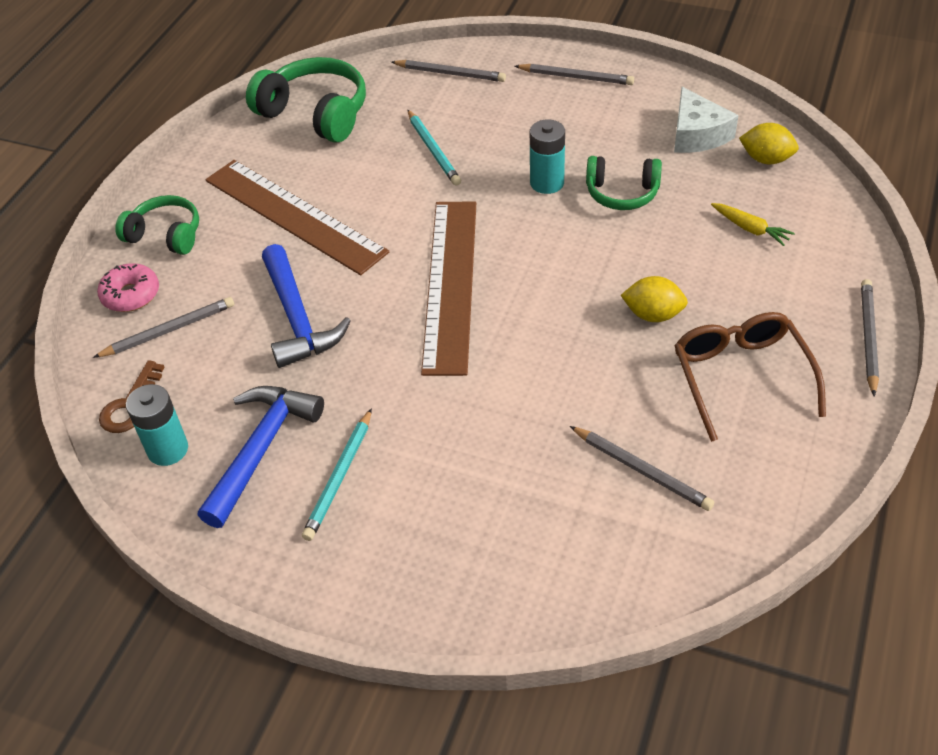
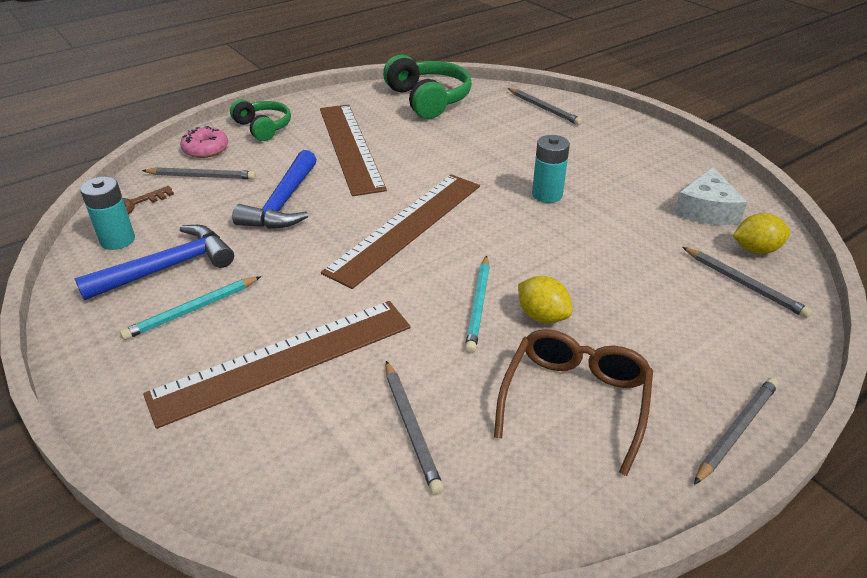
camera: 30 degrees right, 10 degrees down
turquoise pencil [408,110,461,186] -> turquoise pencil moved to [465,256,490,353]
grey pencil [515,64,634,85] -> grey pencil moved to [682,247,812,318]
green headphones [586,156,662,210] -> none
yellow carrot [711,203,795,246] -> none
yellow lemon [739,123,799,164] -> yellow lemon turned 60 degrees counterclockwise [733,213,791,254]
none -> brown ruler [143,301,411,429]

